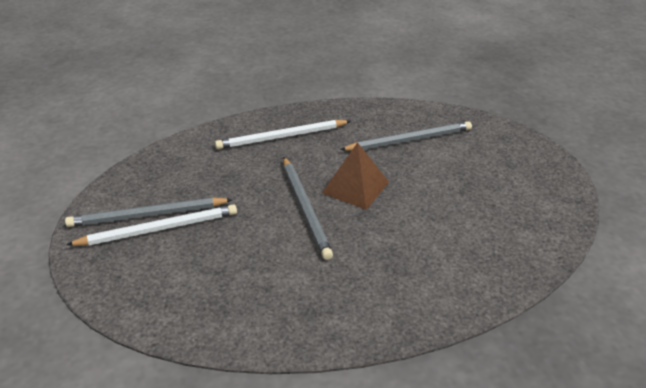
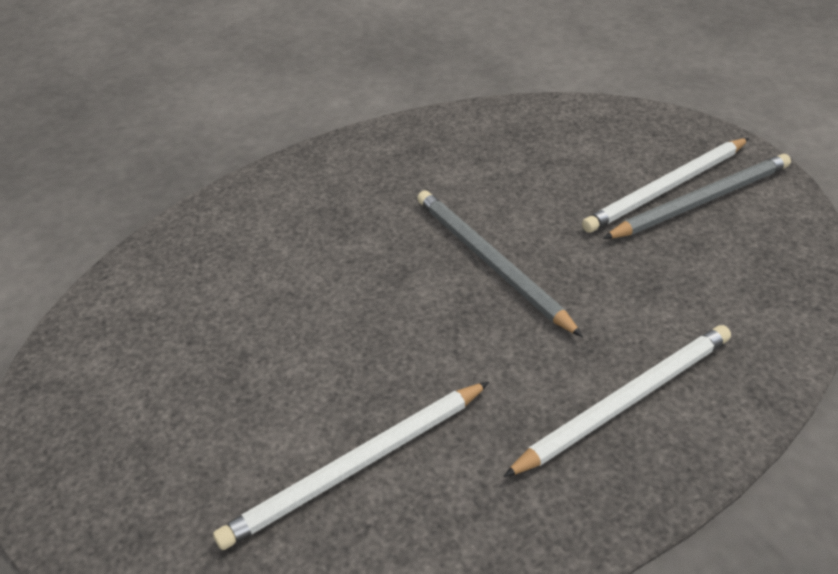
camera: 165 degrees right, 5 degrees up
brown pyramid [322,142,389,210] -> none
grey pencil [340,121,472,151] -> white pencil [213,382,489,550]

